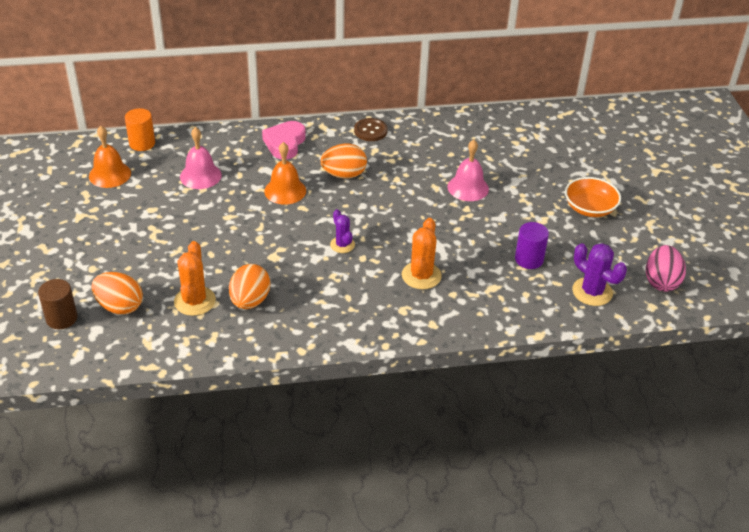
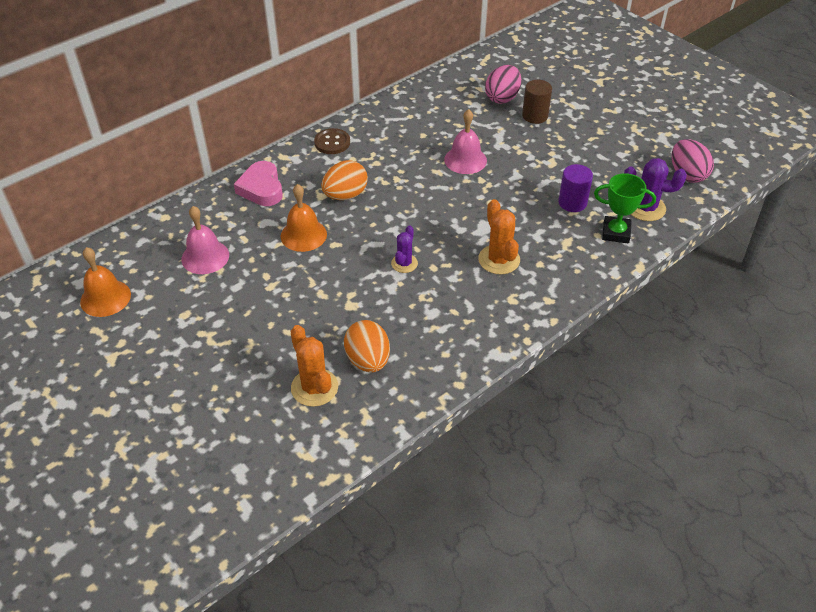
camera: 30 degrees left, 5 degrees up
brown cylinder [38,279,78,329] -> brown cylinder moved to [522,80,552,124]
orange egg [91,272,143,315] -> none
orange cylinder [125,108,155,151] -> none
purple cactus [330,209,355,253] -> purple cactus turned 75 degrees clockwise [391,226,418,273]
orange bowl [565,177,621,217] -> none
none -> pink egg [485,65,521,104]
none -> green trophy [594,173,656,243]

